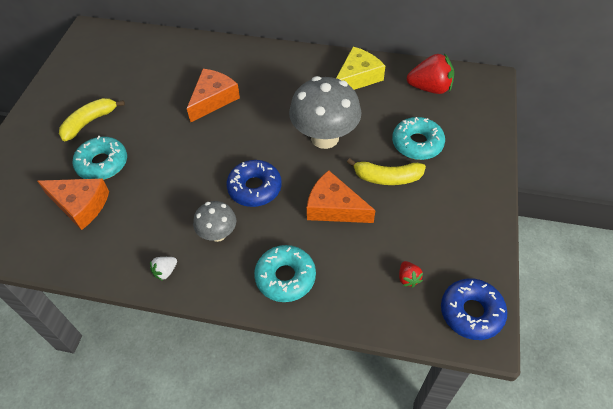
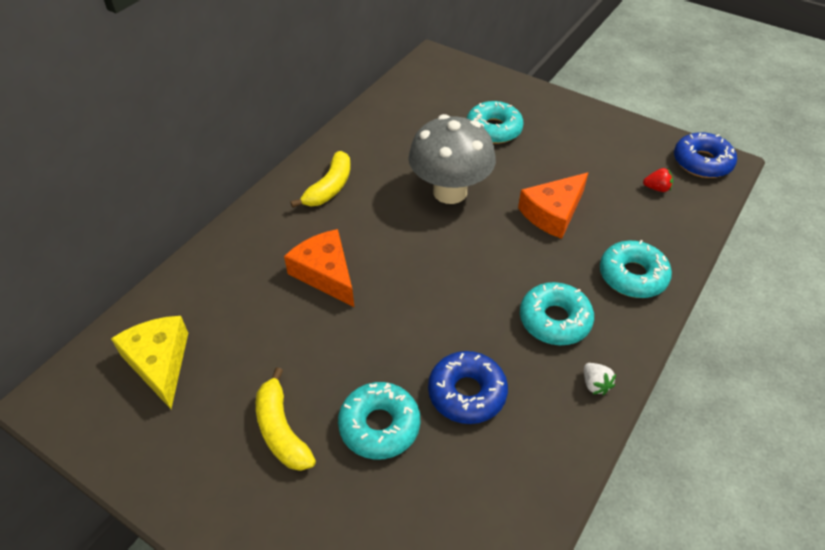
camera: 70 degrees left, 5 degrees down
orange cheese [37,178,109,230] -> none
grey mushroom [193,201,236,242] -> turquoise donut [520,282,594,345]
blue donut [226,160,282,207] -> blue donut moved to [428,351,508,424]
yellow cheese [336,47,385,90] -> yellow cheese moved to [111,316,188,409]
yellow banana [347,158,426,185] -> yellow banana moved to [290,151,351,208]
red strawberry [407,53,454,94] -> none

